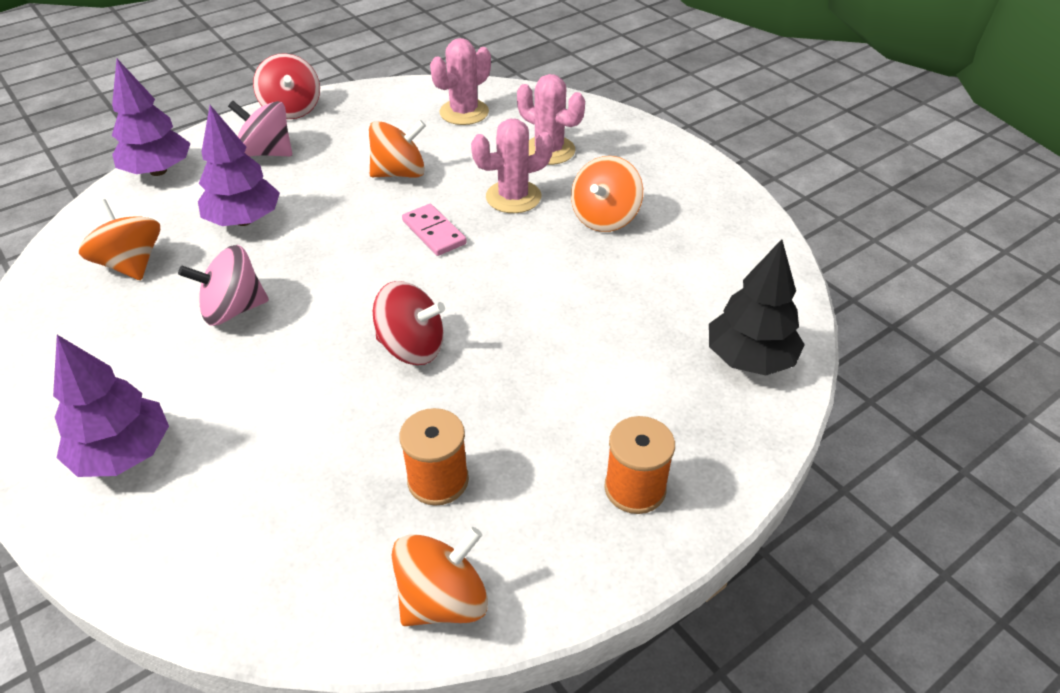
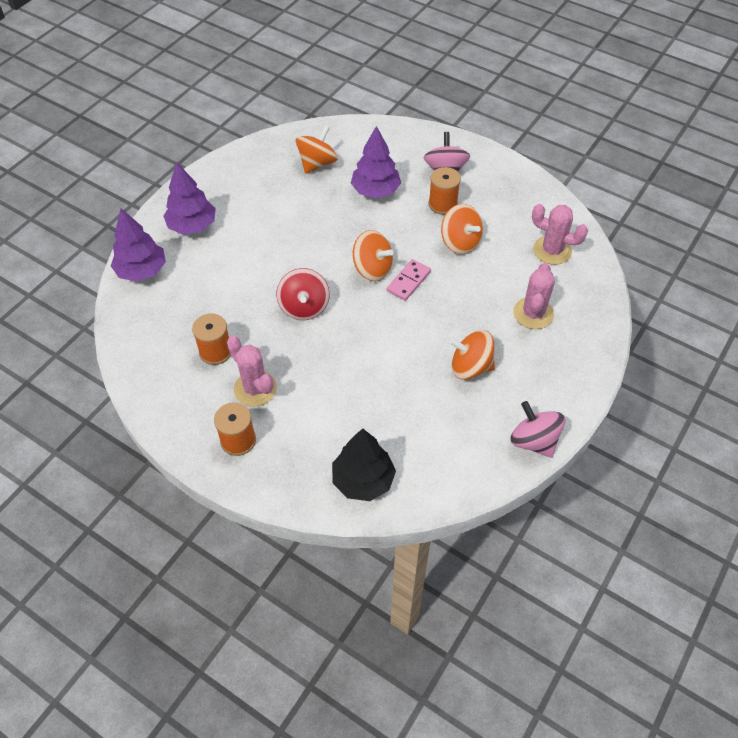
camera: 70 degrees right, 10 degrees up
purple tree [112,59,191,176] -> purple tree moved to [111,209,166,282]
pink spinning top [178,245,269,326] -> pink spinning top moved to [511,401,566,458]
red spinning top [253,53,320,119] -> none
orange spinning top [391,527,488,626] -> orange spinning top moved to [353,230,393,281]
pink cactus [471,119,553,213] -> pink cactus moved to [227,336,277,407]
none -> orange spool [428,167,461,215]

